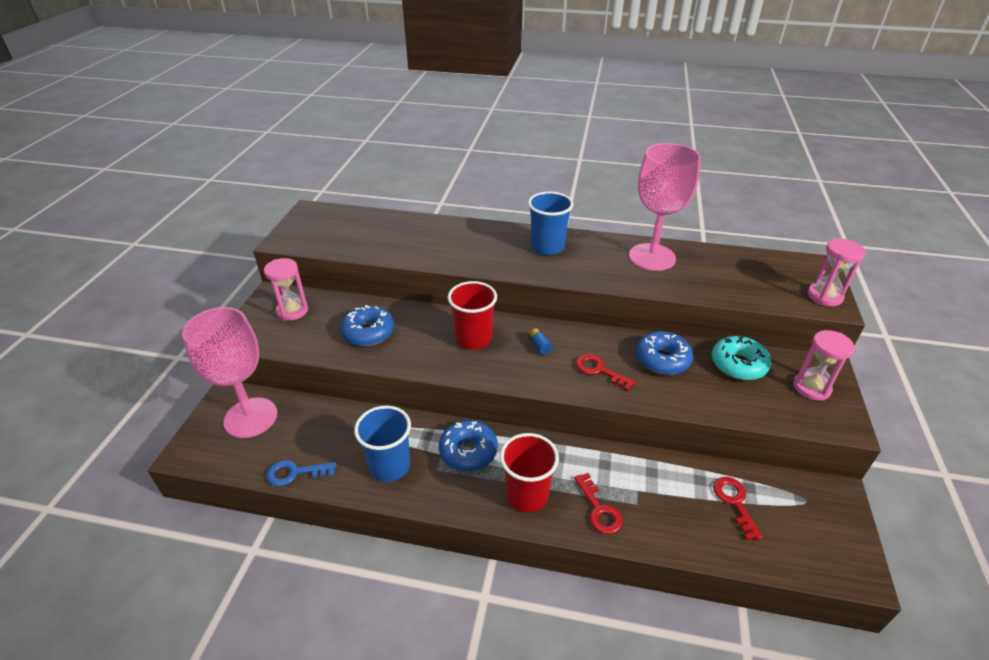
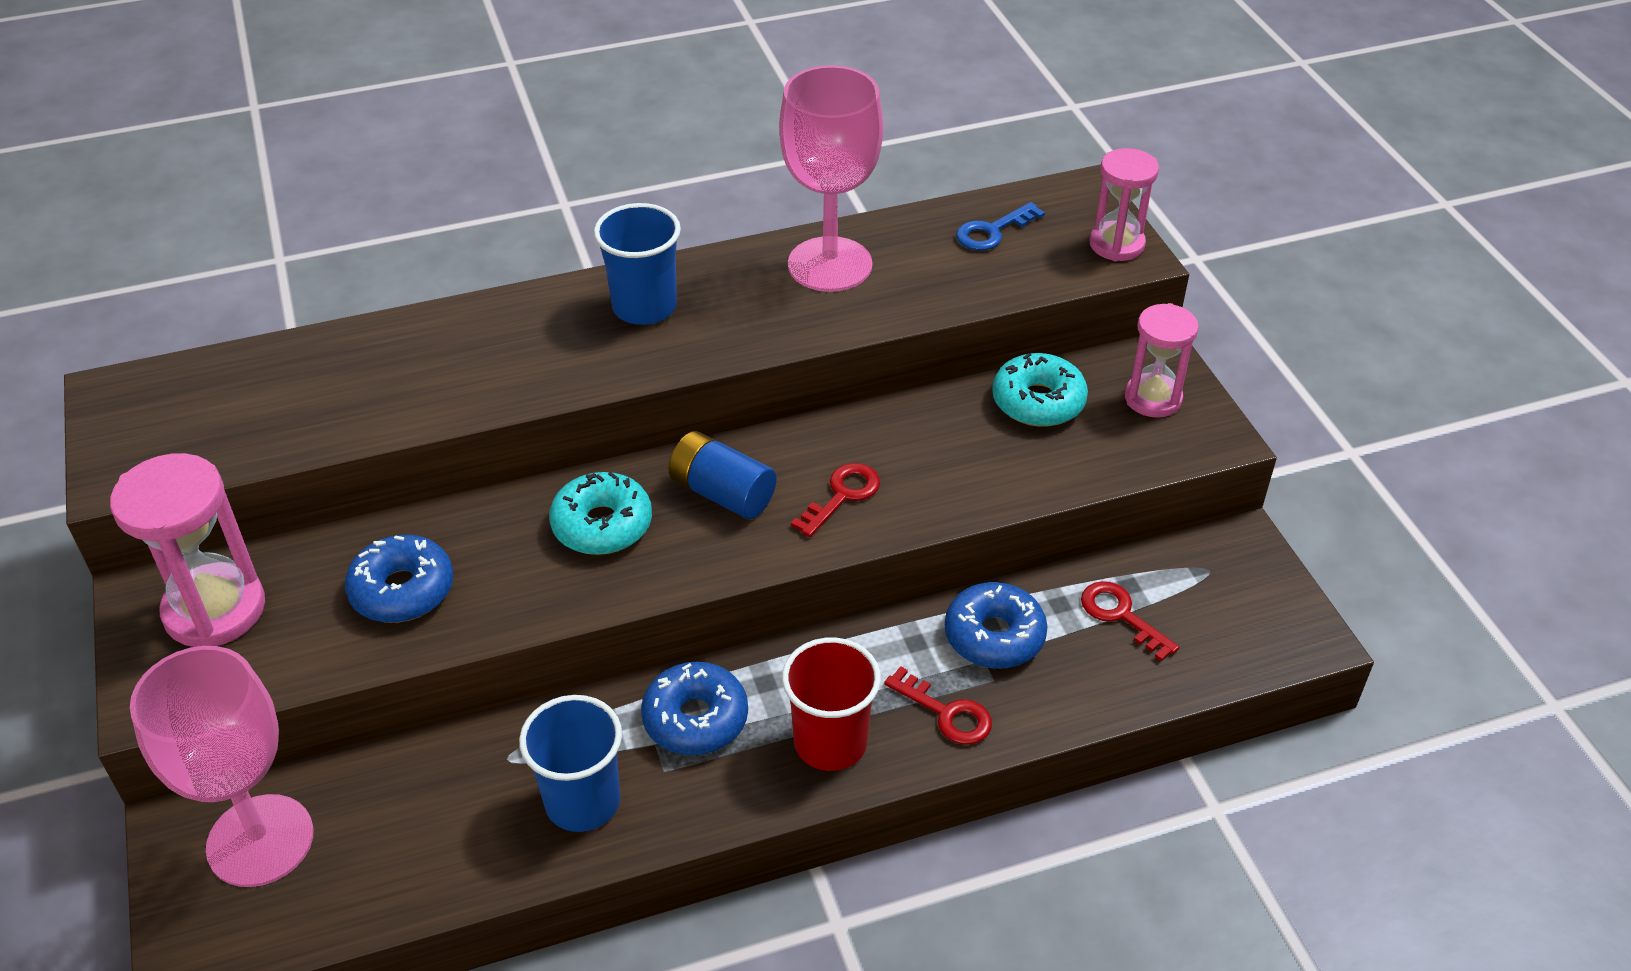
camera: 30 degrees left, 5 degrees up
pink hourglass [264,258,308,321] -> pink hourglass [110,453,265,647], size x1.53
blue key [266,460,337,486] -> blue key moved to [956,202,1045,251]
red cup [448,281,497,350] -> turquoise donut [549,472,652,555]
blue battery [528,328,553,355] -> blue battery [668,431,777,519], size x2.05
red key [576,354,636,391] -> red key turned 120 degrees clockwise [791,463,880,537]
blue donut [636,331,693,375] -> blue donut moved to [945,582,1047,669]

